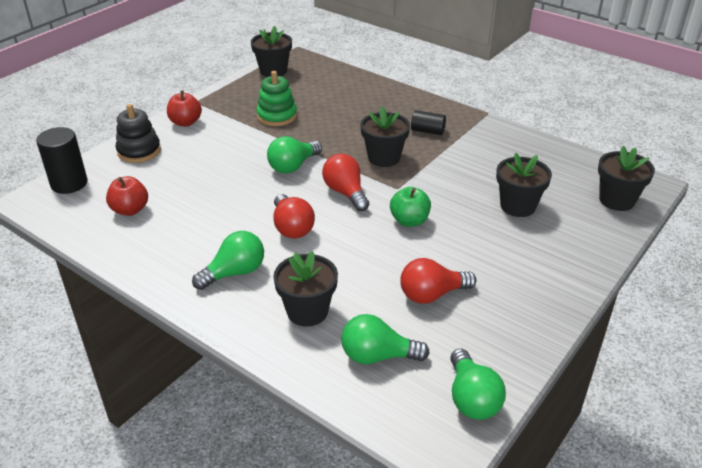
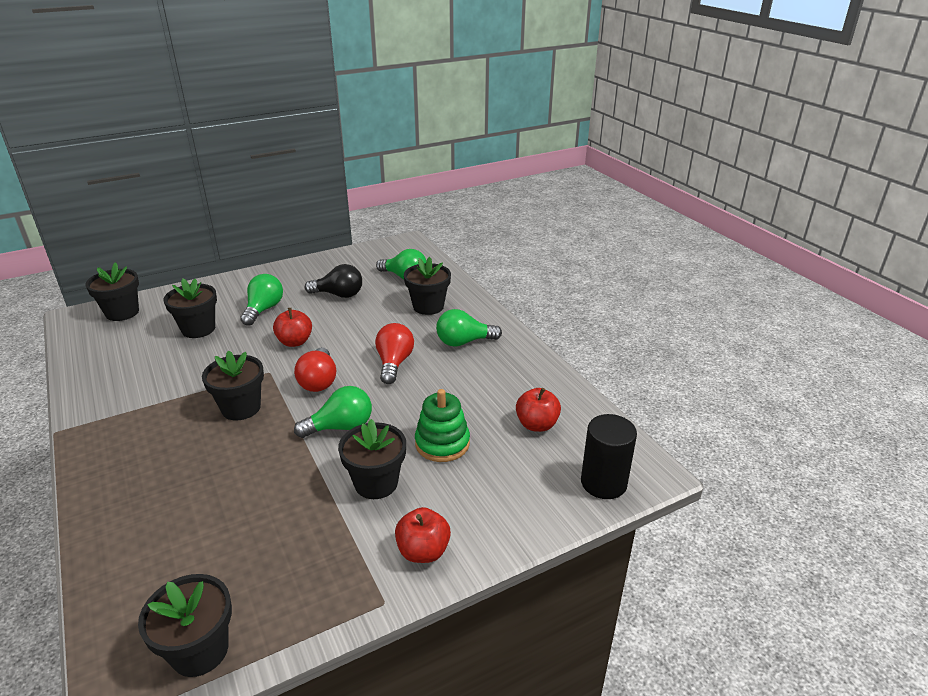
camera: 155 degrees left, 5 degrees down
black stacking toy [115,104,161,163] -> none
green stacking toy [256,71,297,126] -> green stacking toy moved to [415,389,470,462]
green apple [390,187,431,227] -> red apple [273,308,312,347]
red light bulb [400,258,476,304] -> black light bulb [305,264,362,298]
black cylinder [411,110,446,135] -> none
green light bulb [450,348,506,420] -> green light bulb moved to [240,274,283,326]
none -> black flower pot [338,419,406,499]

